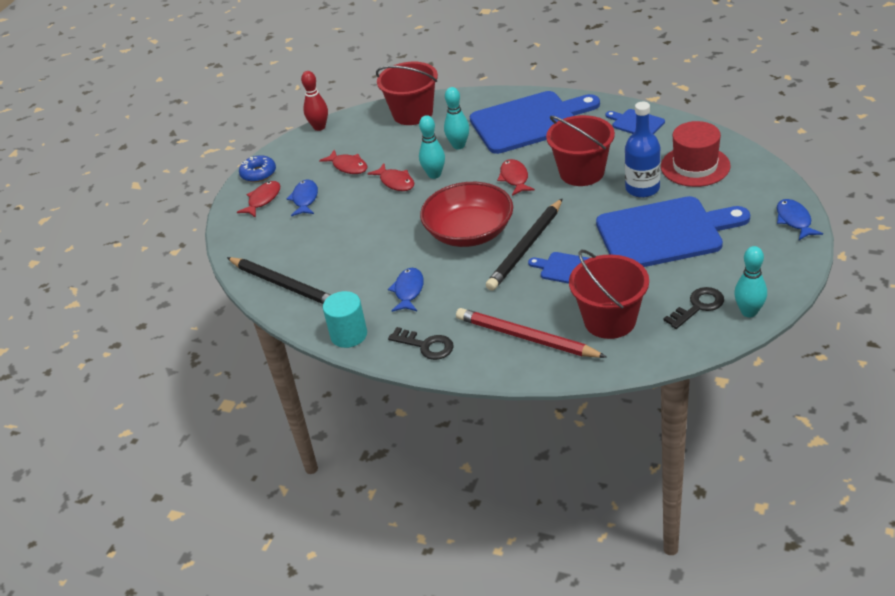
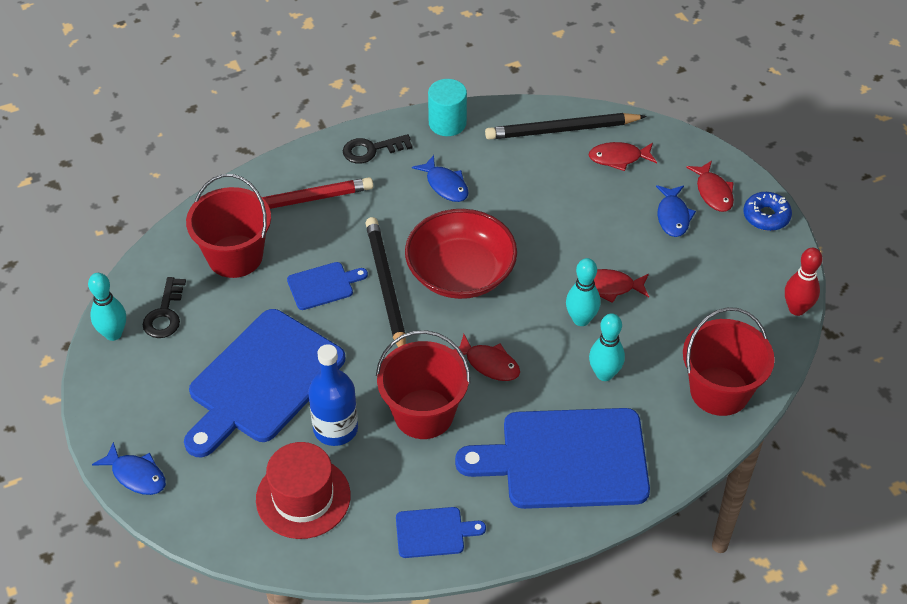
camera: 130 degrees right, 10 degrees up
blue fish [287,180,318,216] -> blue fish turned 45 degrees clockwise [656,185,696,237]
red fish [319,150,367,174] -> red fish moved to [588,142,657,171]
blue cutting board [470,91,600,154] -> blue cutting board turned 60 degrees clockwise [455,408,650,509]

